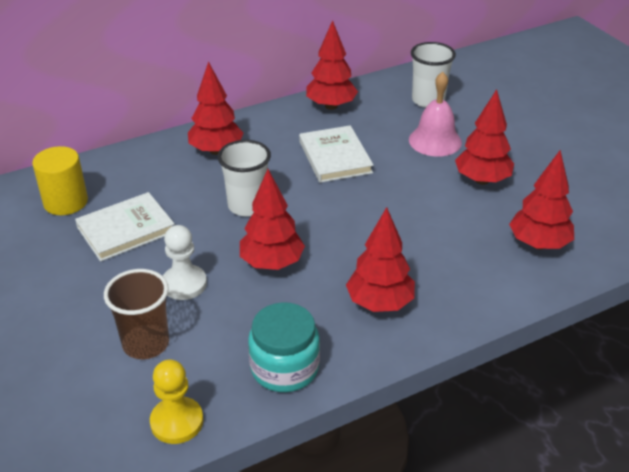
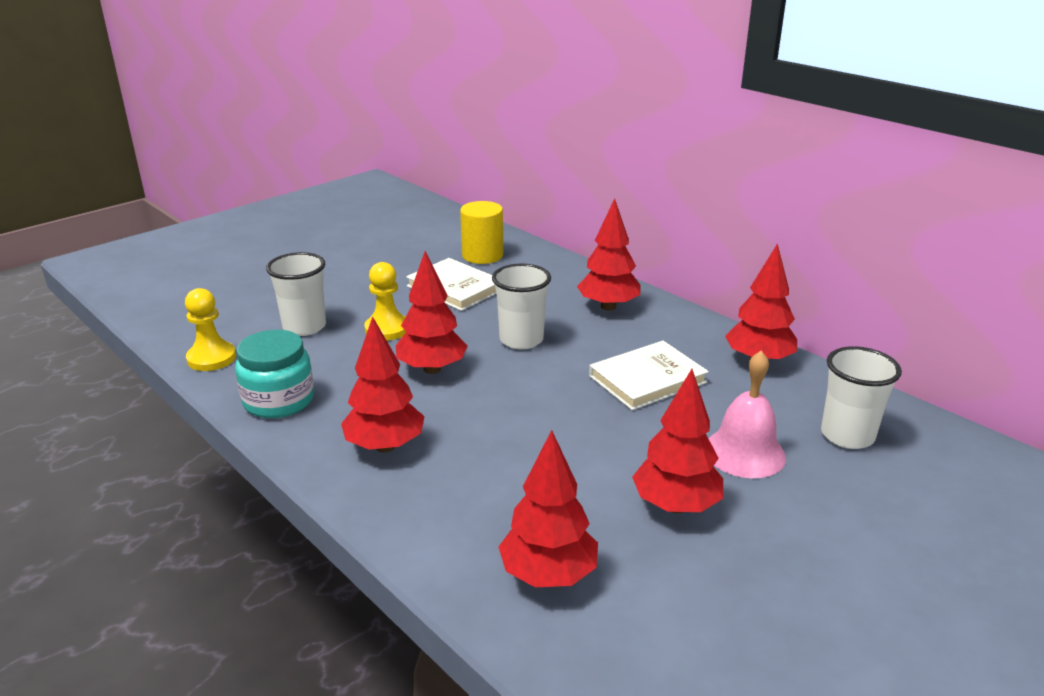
camera: 75 degrees right, 10 degrees down
brown cup [104,269,169,359] -> white cup [266,252,326,336]
white pawn [163,225,207,300] -> yellow pawn [364,262,406,341]

